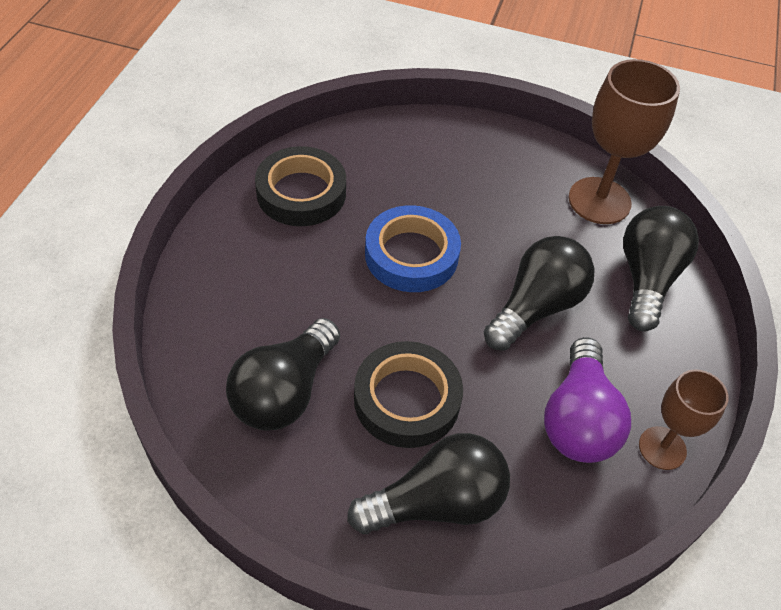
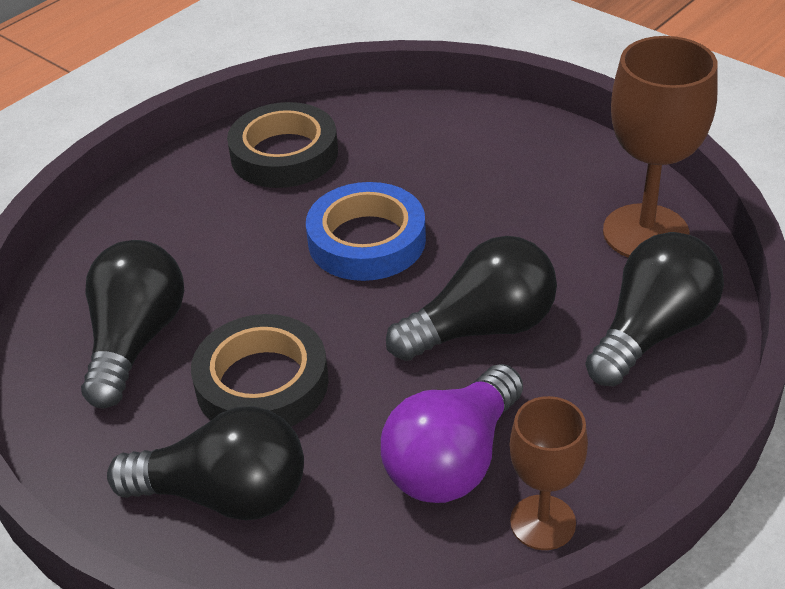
camera: 30 degrees right, 10 degrees down
black light bulb [226,318,340,431] -> black light bulb turned 135 degrees clockwise [81,240,184,408]

